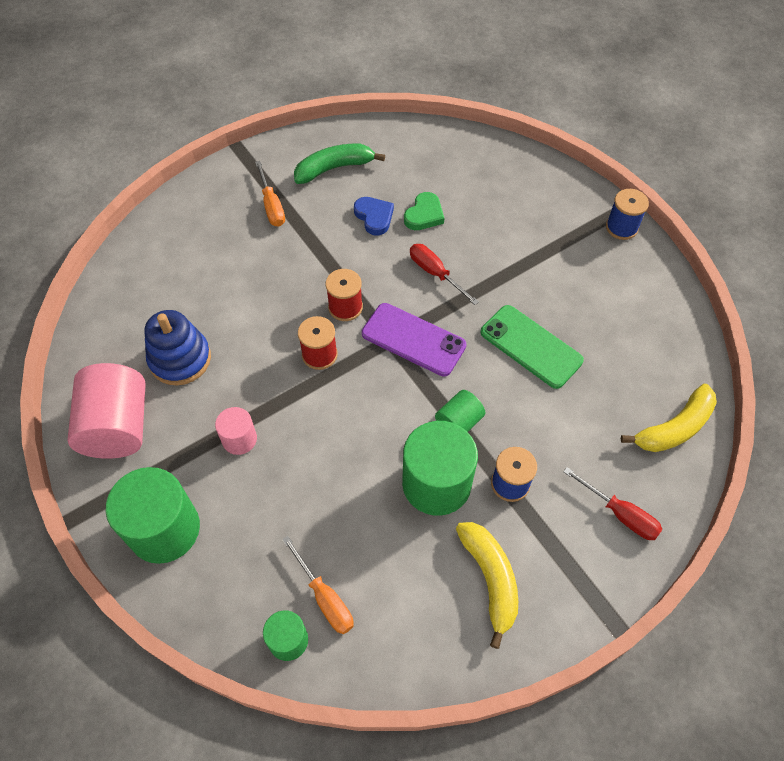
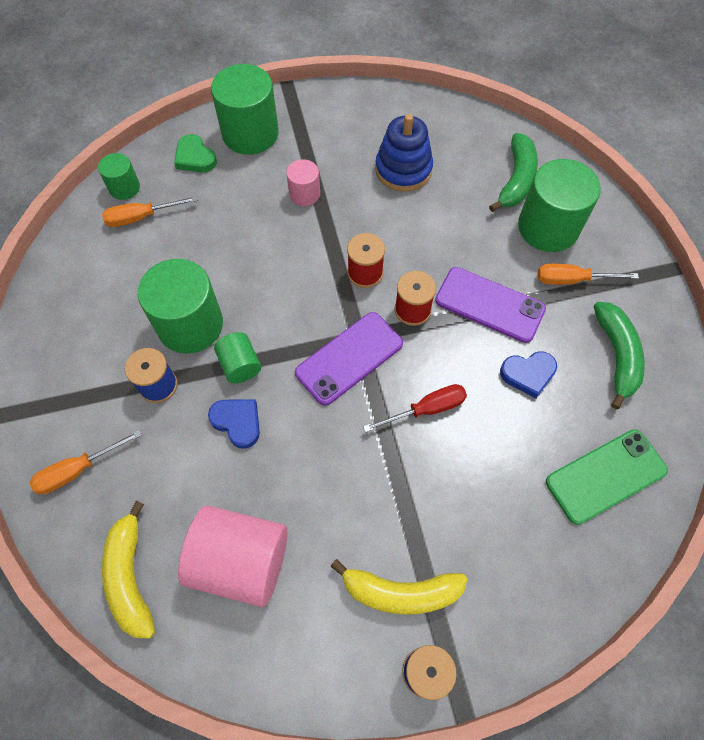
camera: 110 degrees right, 5 degrees up
pink cylinder [67,363,146,459] -> pink cylinder moved to [178,505,288,607]
green heart [404,192,444,230] -> green heart moved to [174,134,217,172]
yellow banana [456,522,518,649] -> yellow banana moved to [330,559,467,615]
green phone [481,305,584,389] -> green phone moved to [546,429,668,525]
red screwdriver [563,467,662,540] -> orange screwdriver [30,430,141,494]
none -> blue heart [208,399,260,449]
none -> purple phone [435,267,546,343]
none -> green banana [489,133,538,212]
none -> green cylinder [518,159,601,252]

